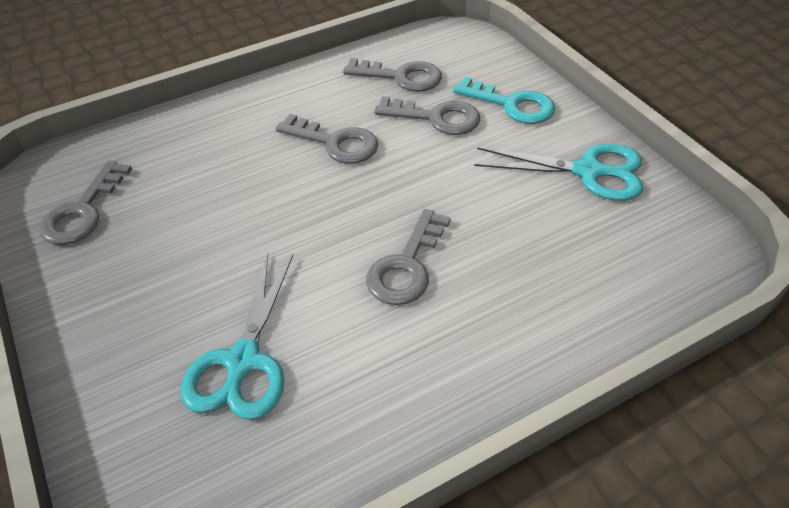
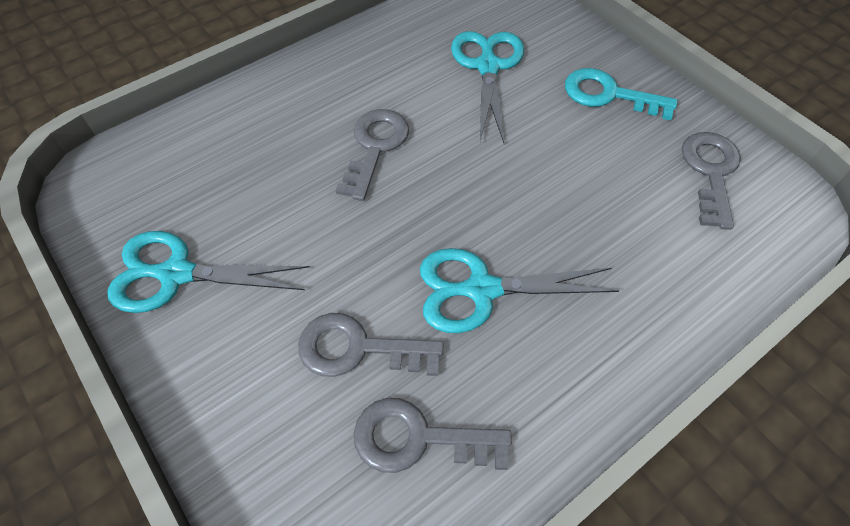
camera: 170 degrees right, 10 degrees up
grey key [276,114,378,164] -> turquoise scissors [420,248,619,333]
turquoise key [453,77,555,124] -> turquoise key moved to [565,68,677,120]

